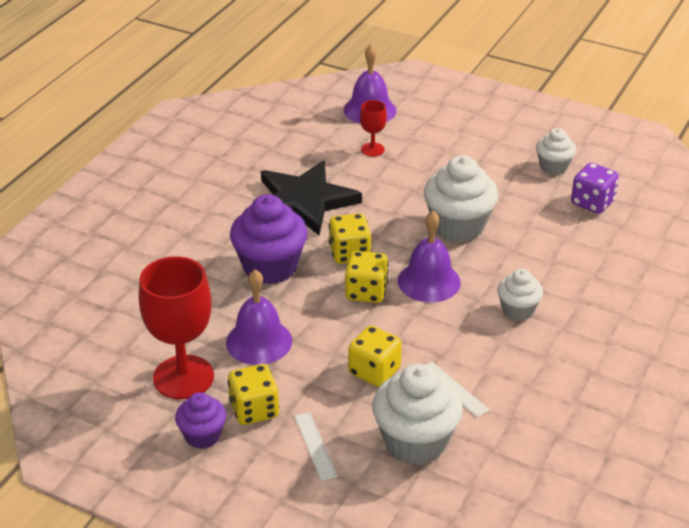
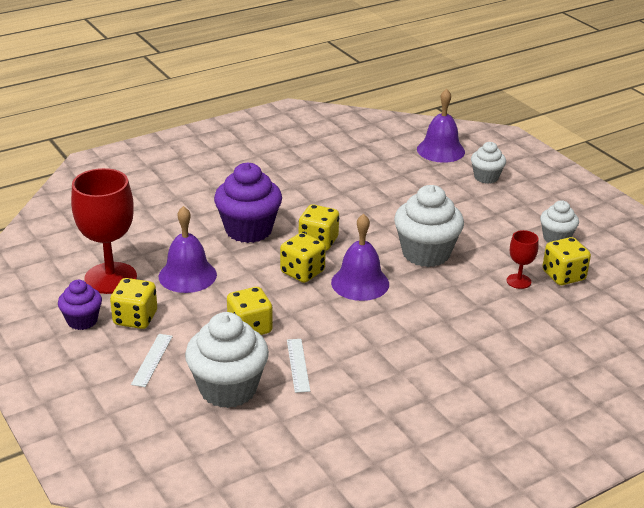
camera: 30 degrees right, 5 degrees down
black star [261,161,362,235] -> none
red goblet [360,100,387,157] -> red goblet moved to [507,230,539,289]
white cupcake [497,269,543,321] -> white cupcake moved to [471,142,506,184]
purple dice [571,163,619,214] -> yellow dice [542,237,591,285]

